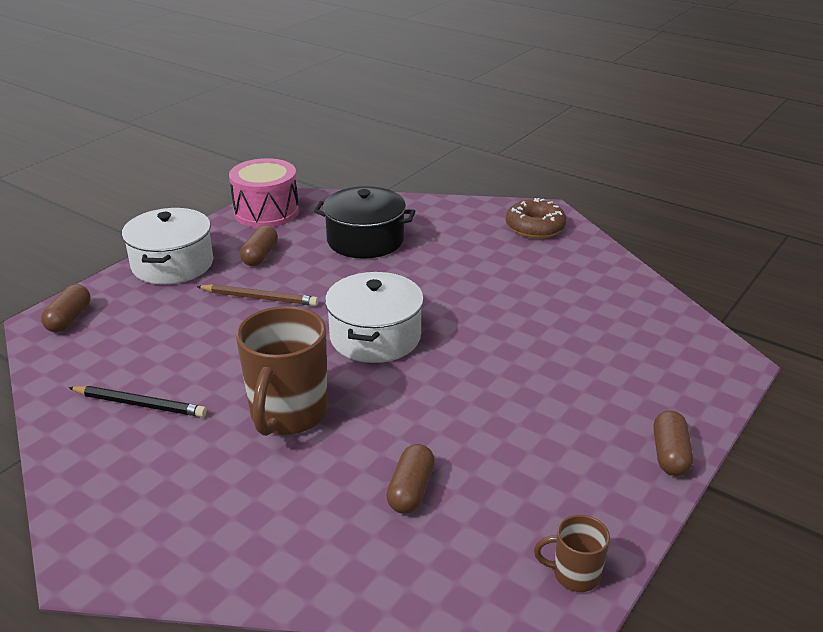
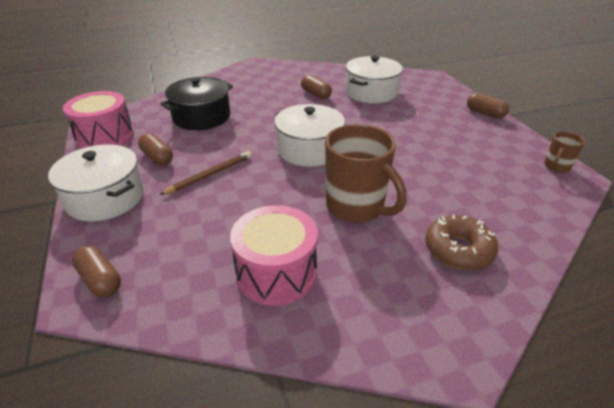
camera: 55 degrees left, 5 degrees up
black pencil [68,386,207,417] -> pink drum [230,205,318,306]
brown capsule [386,444,435,514] -> brown capsule moved to [301,75,332,99]
brown donut [506,198,567,238] -> brown donut moved to [425,215,498,270]
none -> white pot [346,56,403,104]

